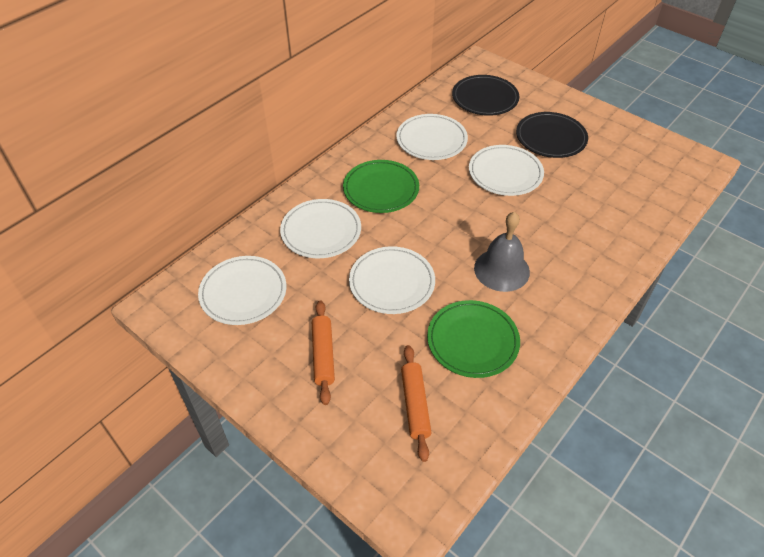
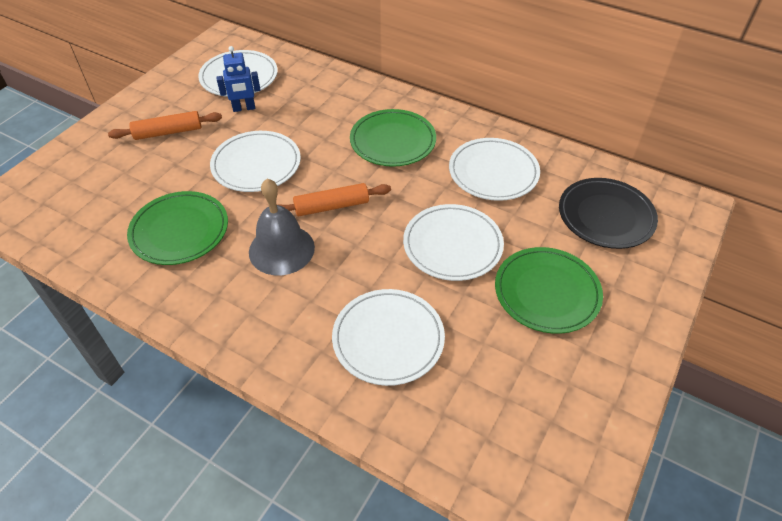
camera: 80 degrees right, 0 degrees up
white plate [280,199,361,258] -> white plate moved to [332,289,445,386]
orange rolling pin [401,345,432,462] -> orange rolling pin moved to [280,183,391,216]
black plate [516,112,588,158] -> green plate [495,247,603,334]
none -> blue robot [216,46,260,112]

